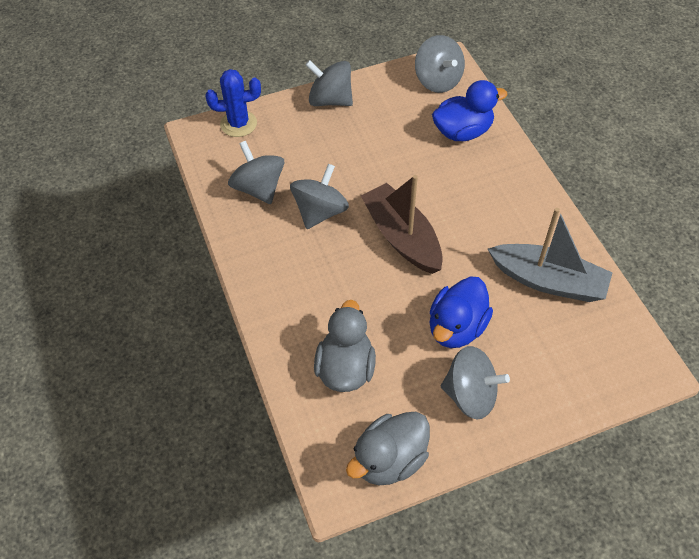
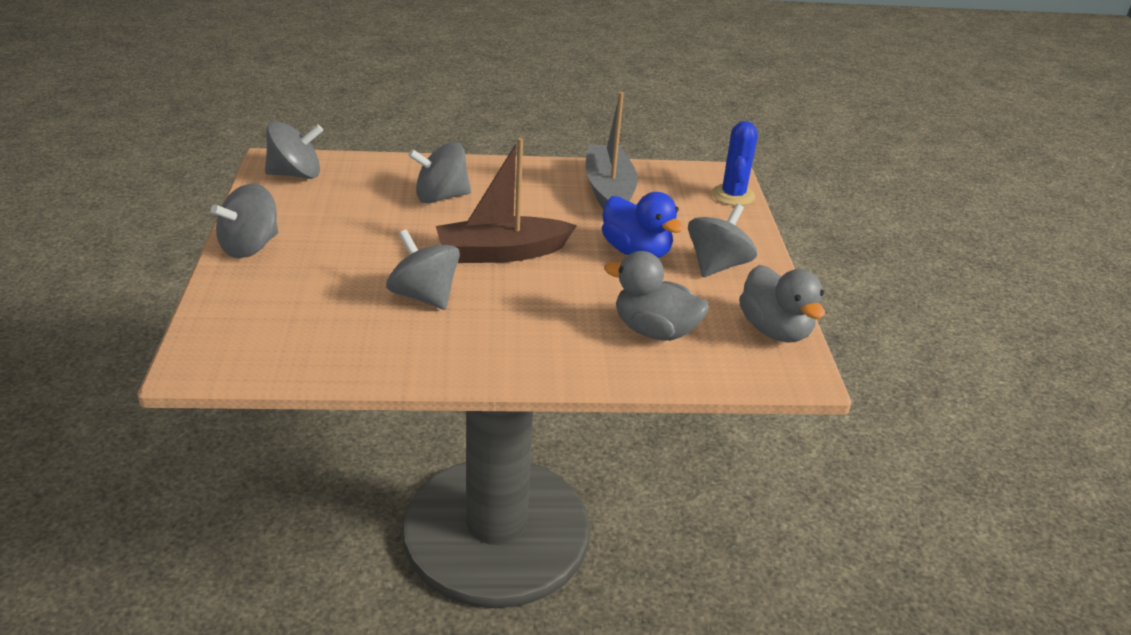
camera: 75 degrees left, 20 degrees down
blue cactus [205,69,261,137] -> blue cactus moved to [712,121,758,206]
grey spinning top [228,141,284,204] -> grey spinning top moved to [408,142,471,203]
blue duck [432,80,507,141] -> none
grey boat [488,208,613,302] -> grey boat turned 45 degrees counterclockwise [586,92,638,209]

